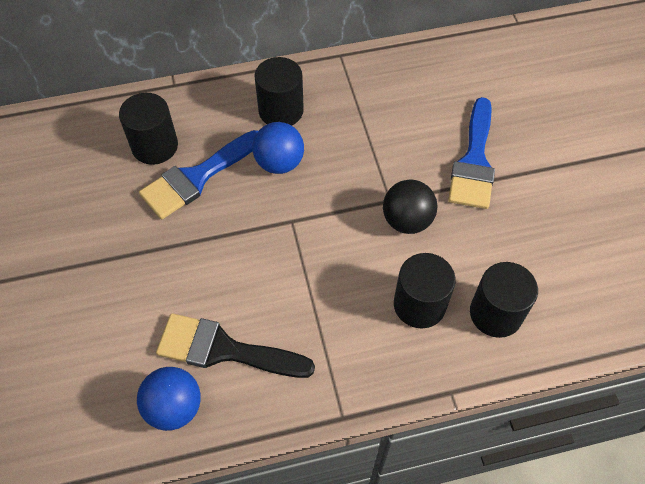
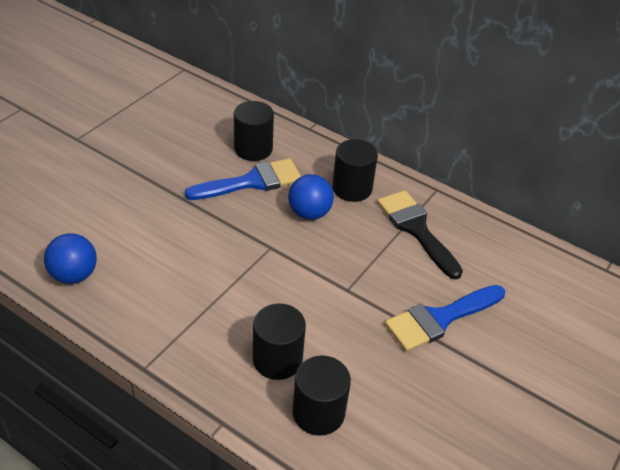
camera: 45 degrees right, 15 degrees down
blue brush [139,130,258,219] -> blue brush turned 150 degrees clockwise [185,158,301,200]
black brush [156,313,315,378] -> black brush moved to [377,190,463,279]
black ball [383,180,437,234] -> none

